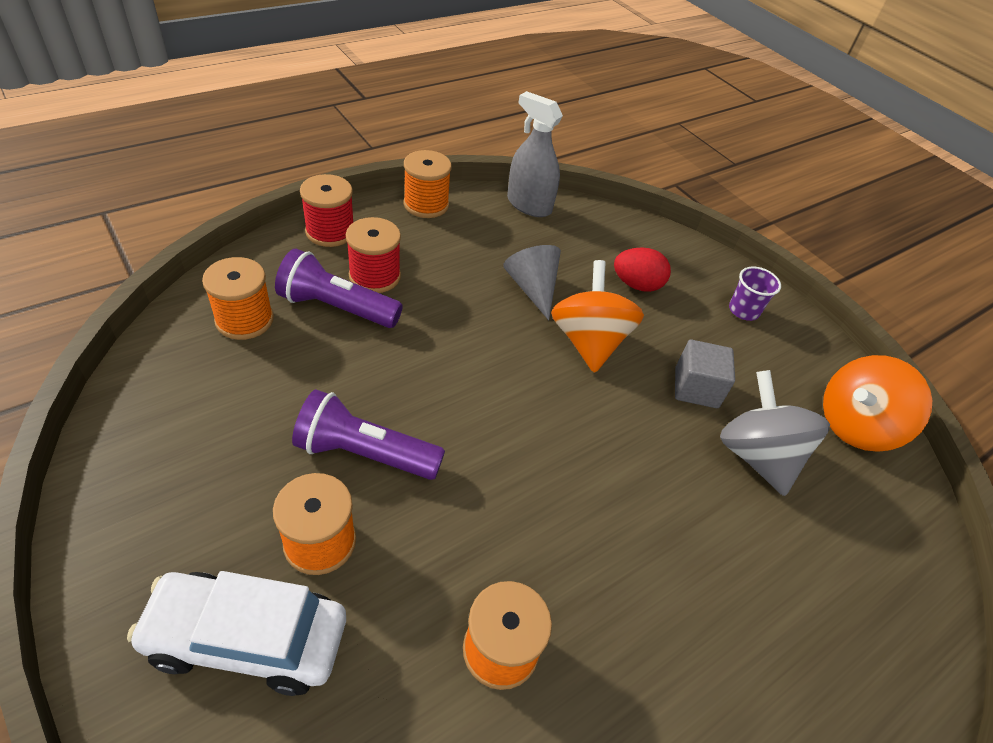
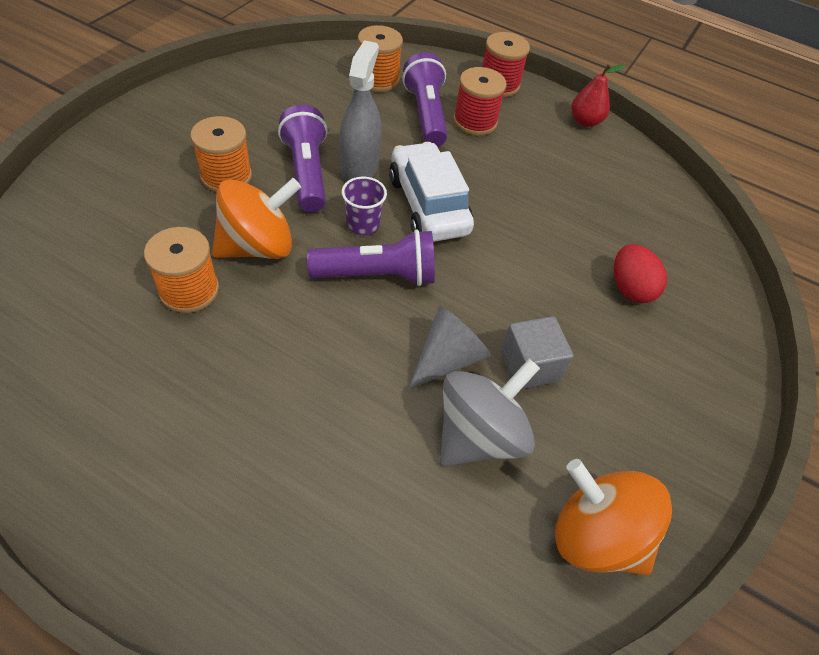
camera: 65 degrees right, 5 degrees up
white car [127,571,346,696] -> white car moved to [389,142,474,242]
orange spool [404,150,452,218] -> red pear [571,64,626,127]
grey cone [503,245,561,320] -> grey cone moved to [408,306,491,390]
grey spray bottle [507,91,563,217] -> grey spray bottle moved to [339,40,382,181]
orange spinning top [551,260,644,373] -> orange spinning top moved to [212,178,301,259]
purple cup [729,267,781,321] -> purple cup moved to [342,177,387,235]
none -> purple flashlight [307,229,435,286]

